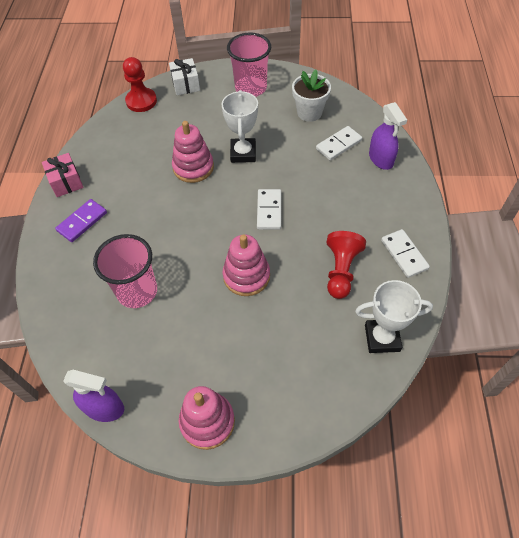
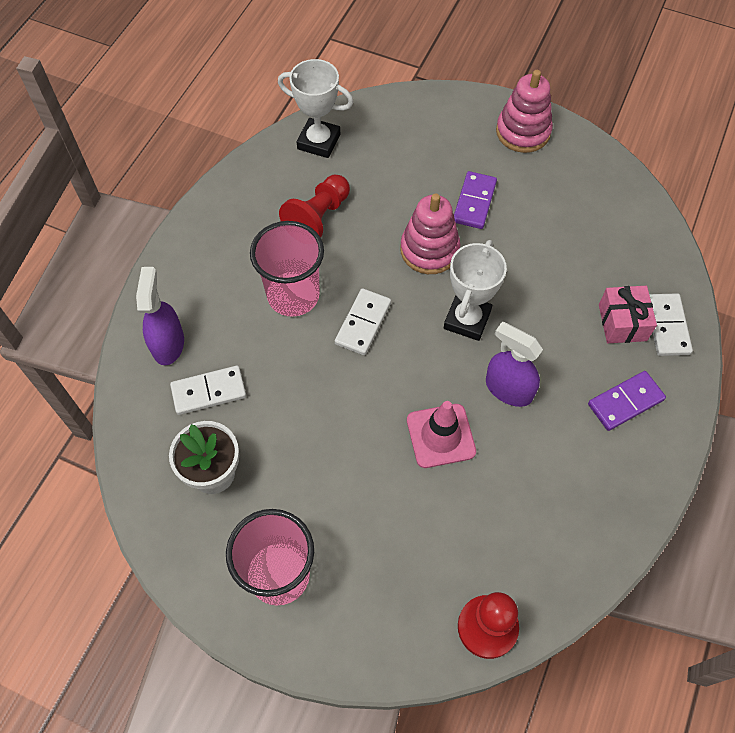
camera: 160 degrees left, 5 degrees up
pink gift [42,153,84,197] -> pink gift moved to [599,286,657,343]
purple spray bottle [63,370,124,422] -> purple spray bottle moved to [486,322,543,407]
pink cup [93,234,157,308] -> pink cup moved to [250,221,324,317]
white gift [169,58,200,95] -> none
pink stacking toy [172,121,214,183] -> pink traffic cone [407,401,476,468]
white trophy [222,90,258,163] -> white trophy moved to [444,240,507,341]
white domino [381,229,430,278] -> white domino moved to [649,293,693,356]
none -> purple domino [454,171,497,229]

